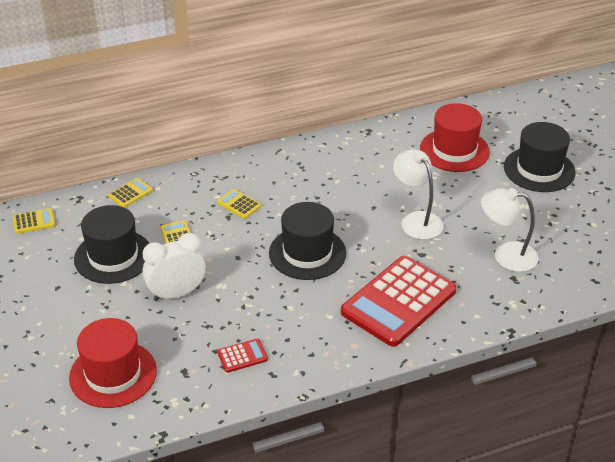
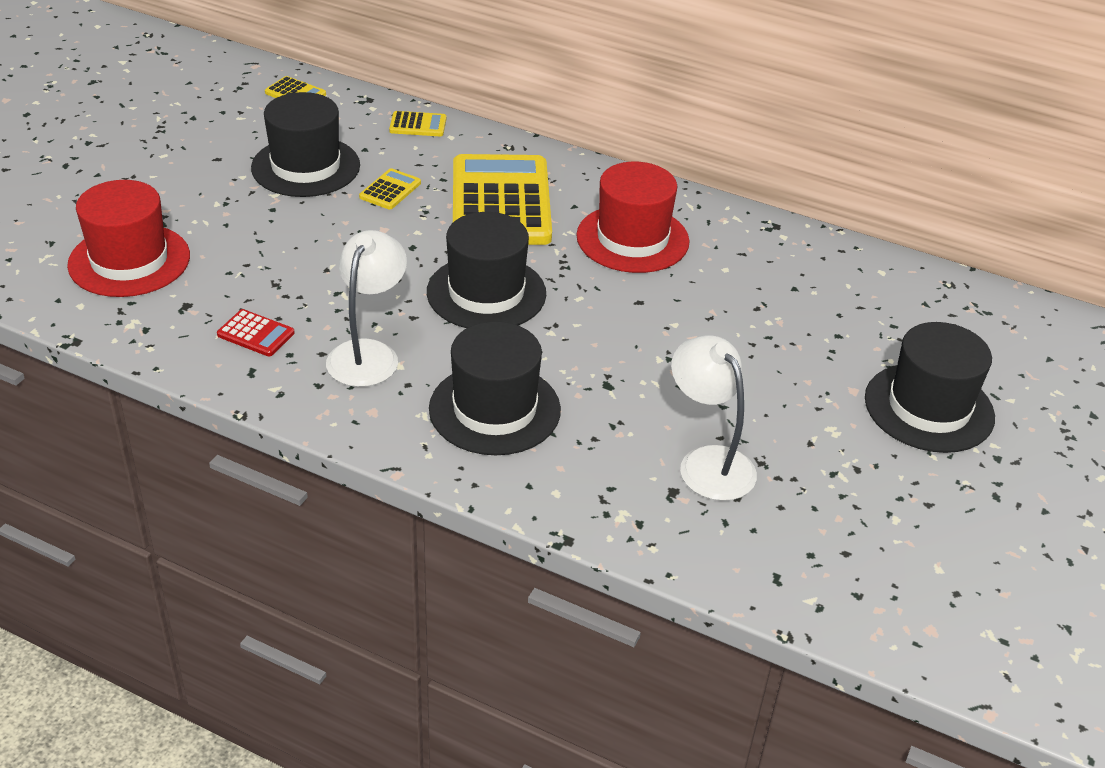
camera: 45 degrees right, 0 degrees up
white clock [143,233,206,301] -> none
yellow calculator [217,189,261,219] -> yellow calculator [453,154,552,245], size x2.46
red calculator [341,256,456,347] -> black hat [429,321,561,455]
white lamp [393,149,444,240] -> white lamp moved to [326,230,407,387]
red hat [420,103,490,172] -> red hat moved to [576,162,690,273]

